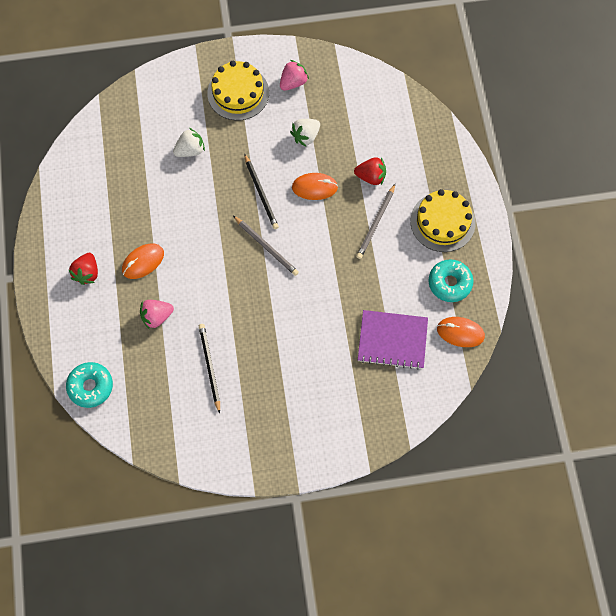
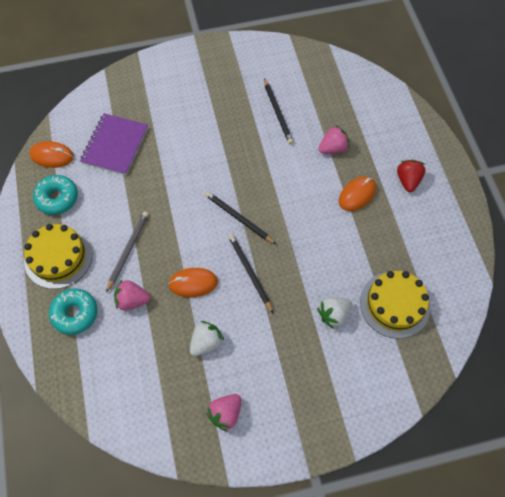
camera: 175 degrees right, 5 degrees down
turquoise donut [66,362,113,408] -> turquoise donut moved to [49,289,97,335]
yellow cake [207,61,269,121] -> yellow cake moved to [360,271,431,339]
grey pencil [233,216,299,276] -> black pencil [205,191,276,244]
red strawberry [354,157,386,185] -> pink strawberry [114,280,150,311]
purple notebook [358,310,428,370] -> purple notebook turned 75 degrees counterclockwise [80,113,148,175]

